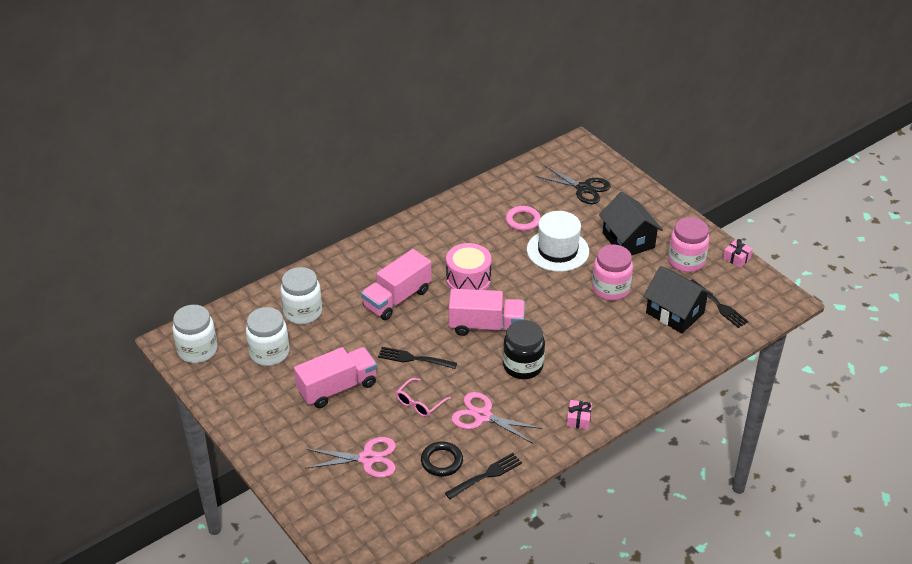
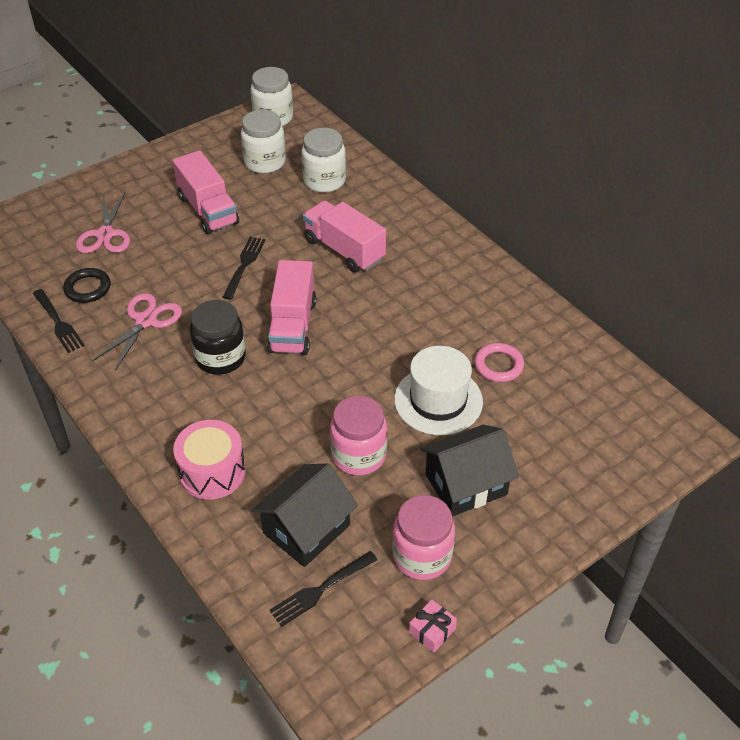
camera: 90 degrees right, 5 degrees up
pink glasses [396,378,451,417] -> none
pink drum [446,243,492,290] -> pink drum moved to [173,420,246,500]
black scissors [536,166,611,204] -> none
pink gift [567,400,592,430] -> none

